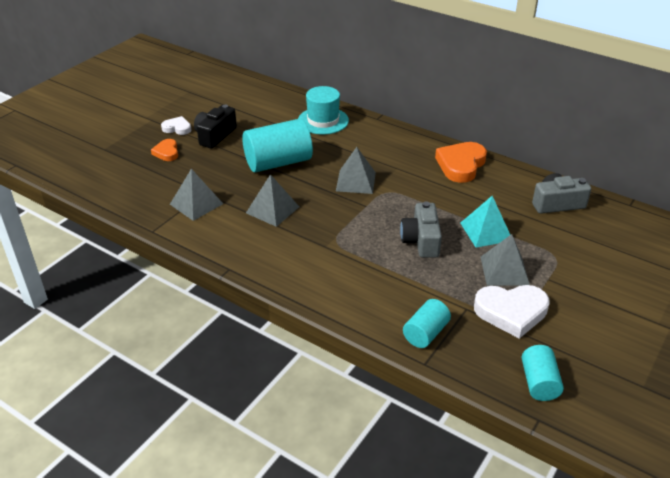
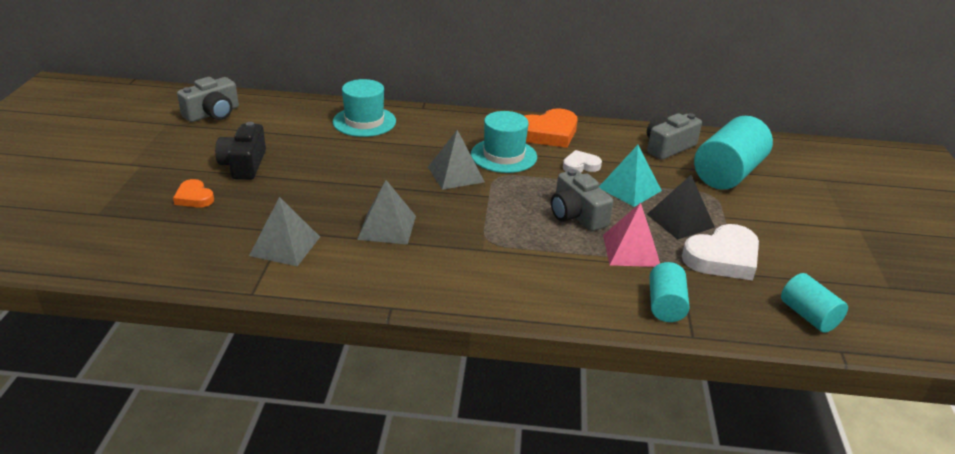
camera: 30 degrees left, 5 degrees down
white heart [161,116,191,135] -> white heart moved to [563,150,602,172]
turquoise cylinder [242,119,313,173] -> turquoise cylinder moved to [694,116,773,190]
orange heart [435,142,487,183] -> orange heart turned 120 degrees counterclockwise [525,108,578,148]
grey pyramid [481,234,530,285] -> black pyramid [647,175,715,240]
none -> grey camera [177,77,239,122]
none -> turquoise hat [471,111,537,173]
none -> pink pyramid [603,203,660,267]

